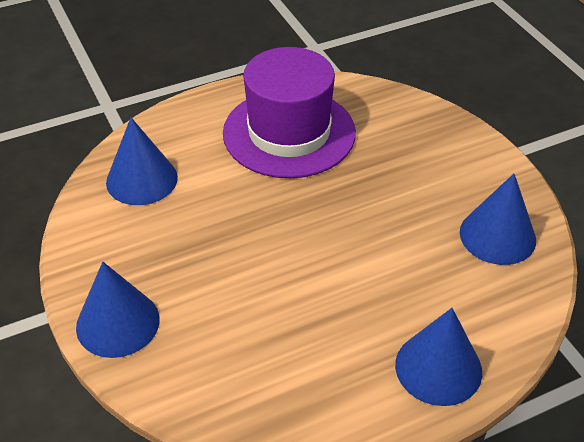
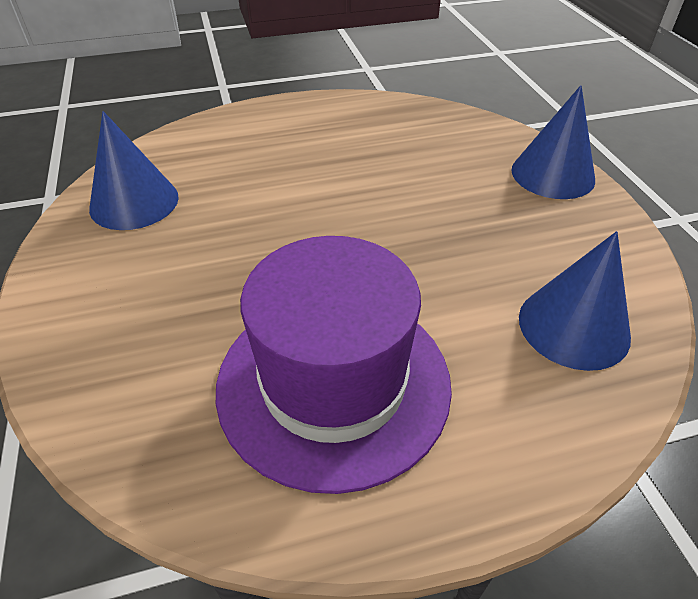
camera: 170 degrees left, 0 degrees up
blue cone [395,308,482,406] -> none

